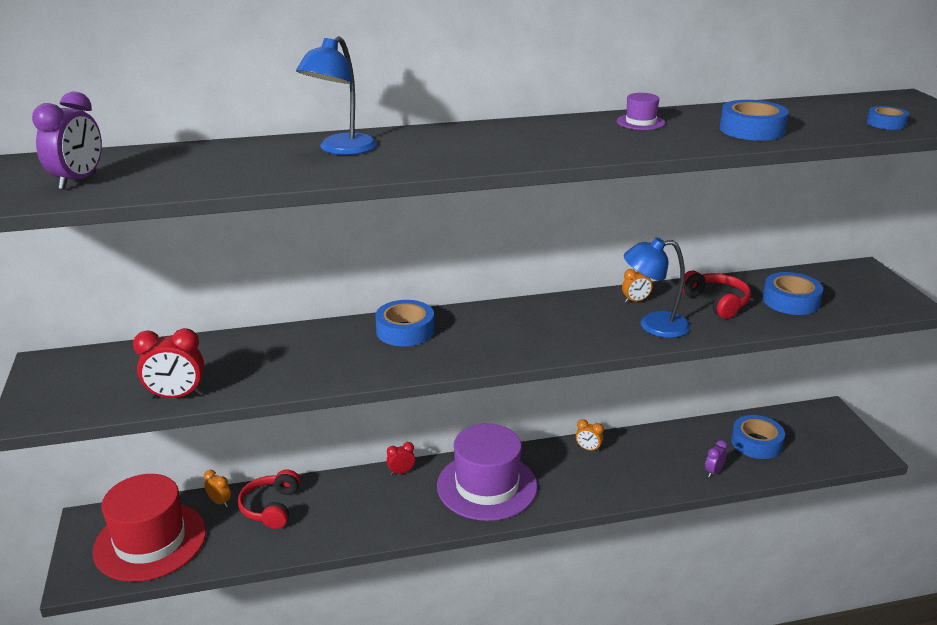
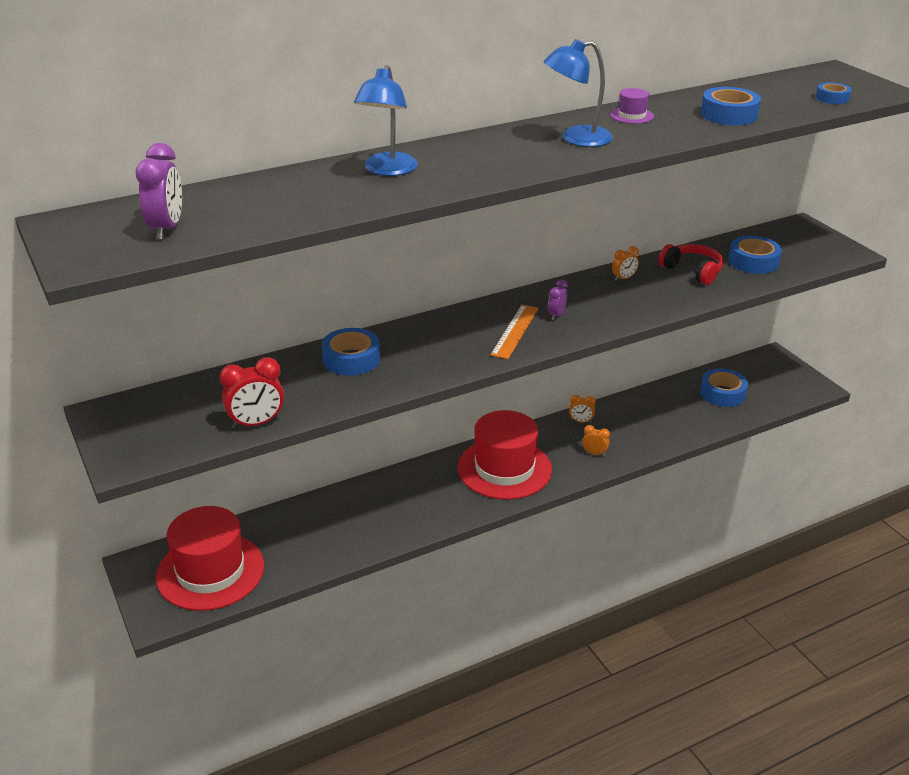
camera: 15 degrees left, 5 degrees up
orange clock [204,470,231,507] -> orange clock moved to [582,425,610,456]
red headphones [238,469,300,529] -> none
blue tape [375,300,434,347] -> blue tape moved to [322,328,380,376]
red clock [387,442,415,475] -> none
purple hat [437,424,538,521] -> red hat [458,410,552,500]
blue lamp [623,237,691,338] -> blue lamp moved to [544,39,613,147]
purple clock [705,440,728,478] -> purple clock moved to [548,280,568,320]
none -> orange ruler [490,305,539,359]

